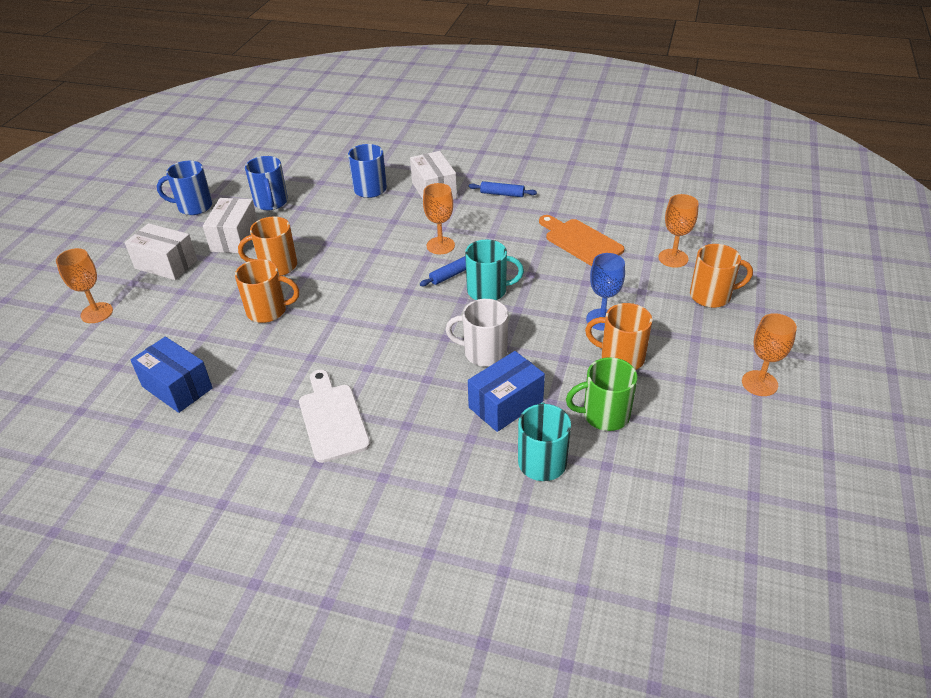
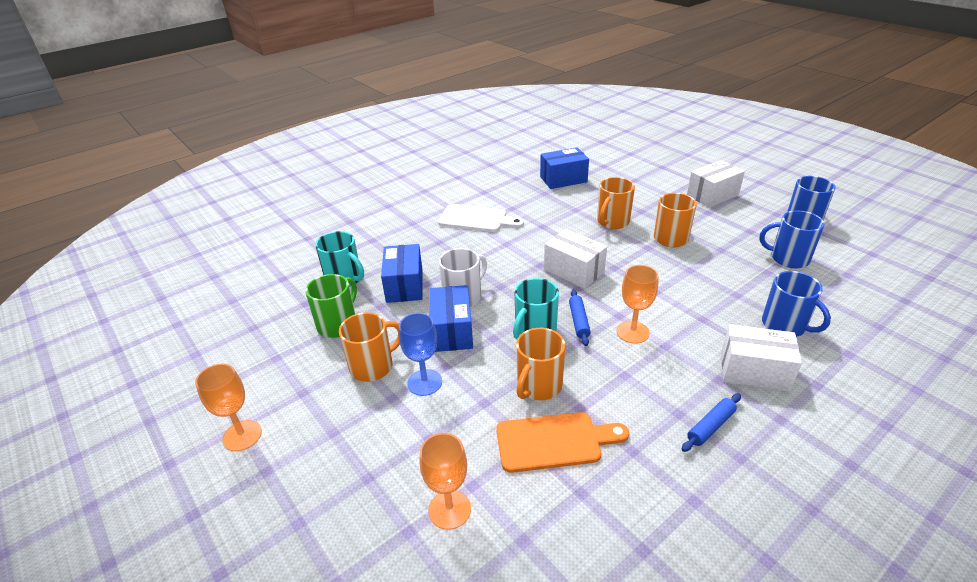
camera: 125 degrees right, 5 degrees down
orange goblet [56,248,113,323] -> none
white box [203,198,258,253] -> white box moved to [544,229,607,289]
orange mug [690,244,753,308] -> orange mug moved to [516,328,566,400]
none -> blue box [429,285,473,352]

